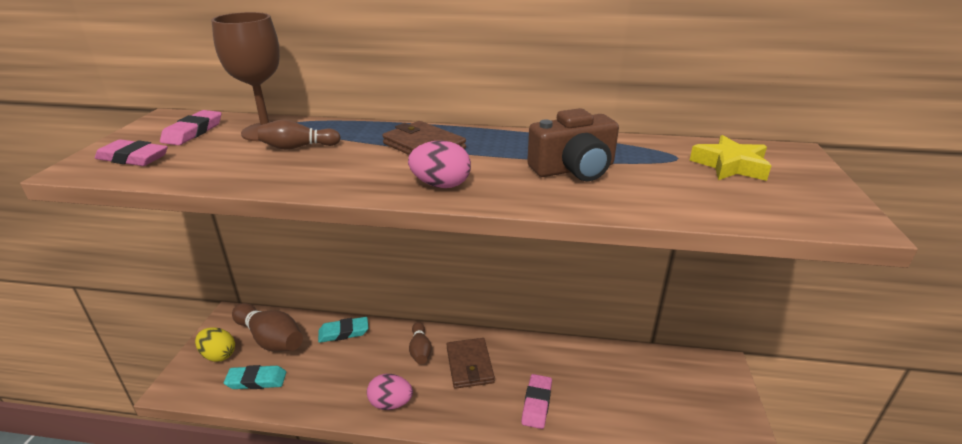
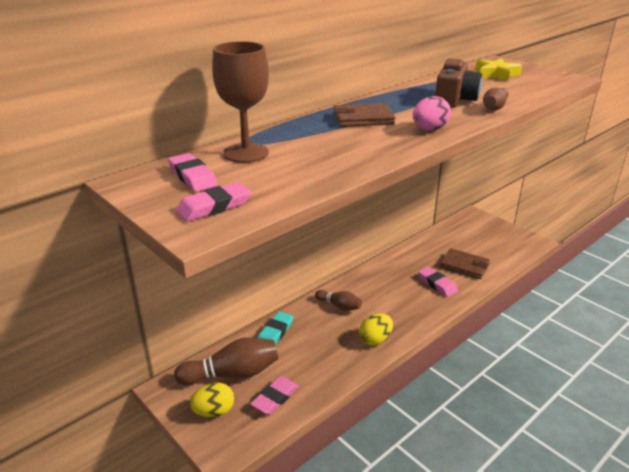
camera: 50 degrees left, 0 degrees up
turquoise eraser [224,365,286,389] -> pink eraser [250,376,299,415]
brown bowling pin [258,119,341,150] -> brown bowling pin moved to [483,87,509,110]
pink egg [367,374,413,410] -> yellow egg [359,314,393,345]
brown wallet [447,338,495,389] -> brown wallet moved to [440,248,490,279]

